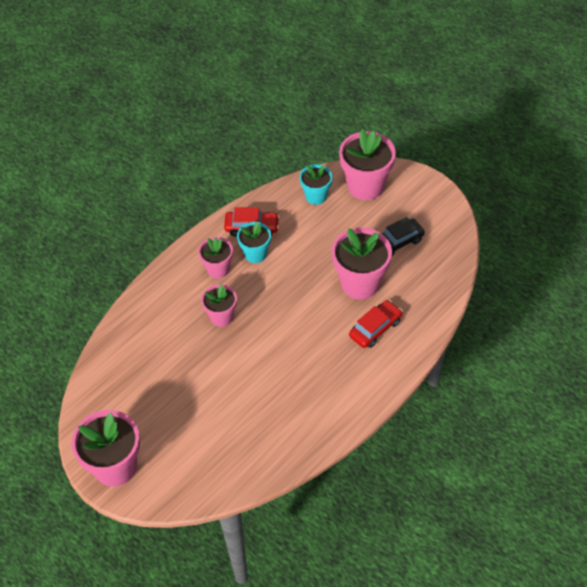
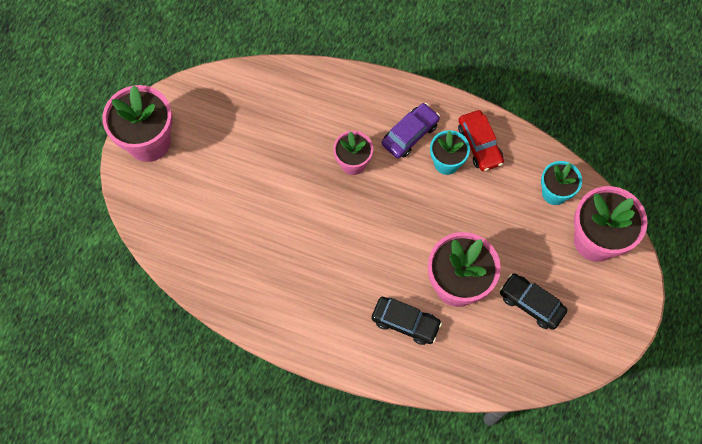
camera: 65 degrees right, 15 degrees up
pink flower pot [198,237,233,278] -> purple car [382,103,440,158]
red car [349,300,402,348] -> black car [372,297,442,345]

